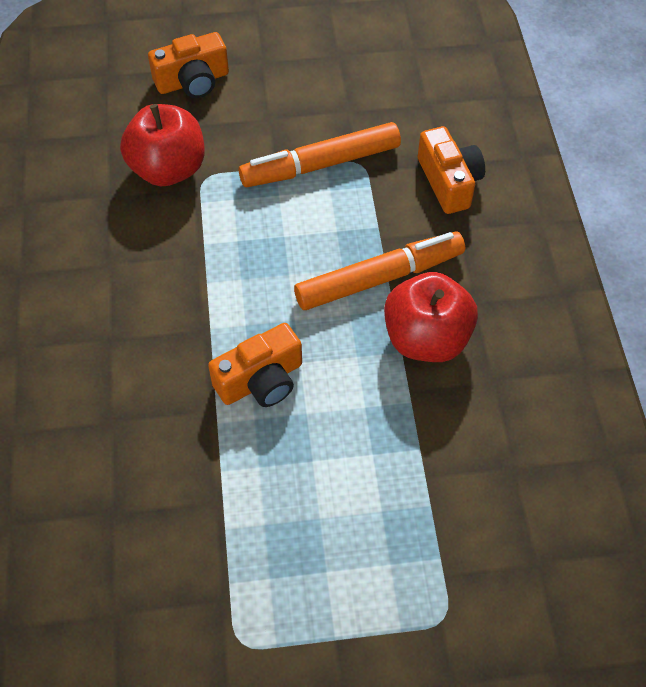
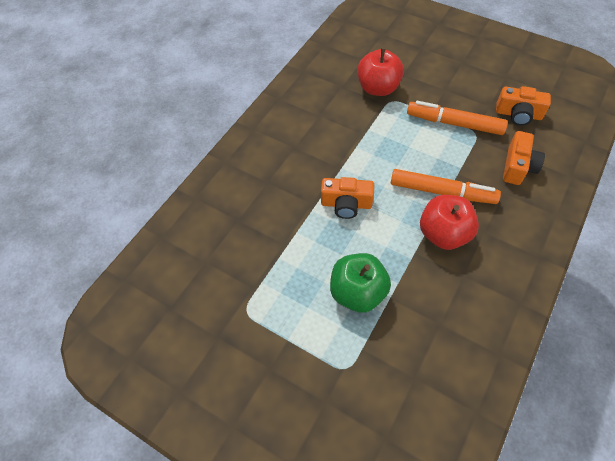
camera: 40 degrees right, 0 degrees up
orange camera [148,32,229,98] -> orange camera moved to [496,86,551,126]
none -> green apple [330,253,391,313]

